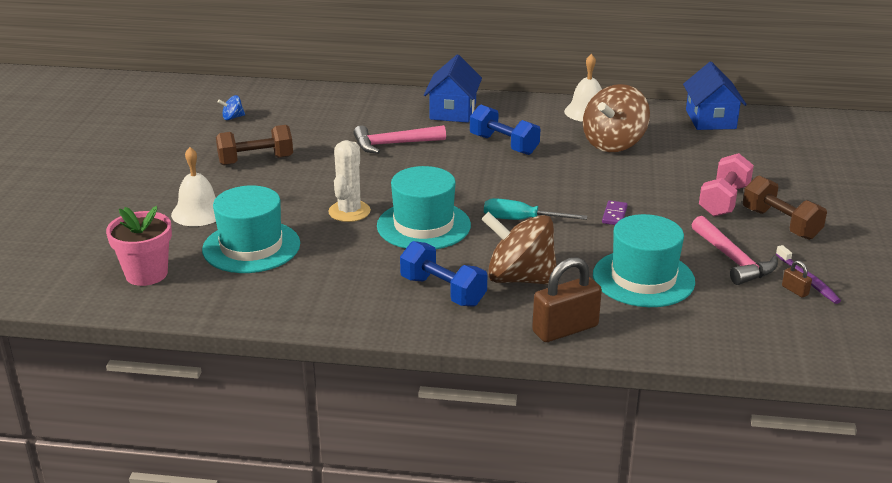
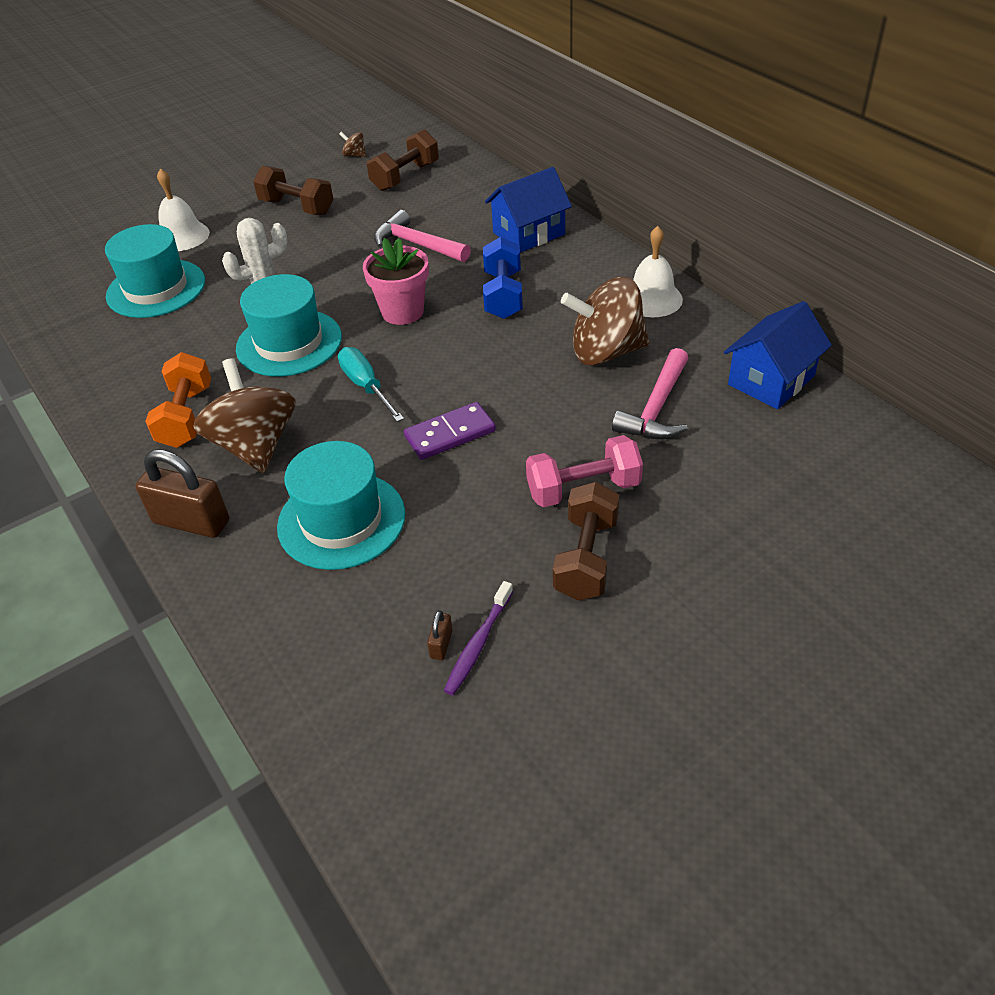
camera: 50 degrees right, 15 degrees up
pink flower pot [106,206,172,286] -> pink flower pot moved to [363,238,429,325]
blue spinning top [218,95,245,120] -> brown spinning top [339,132,366,157]
blue dumbbell [400,241,487,307] -> orange dumbbell [145,352,211,448]
purple domino [602,200,628,225] -> purple domino [404,402,496,460], size x1.62
pink hammer [692,216,778,285] -> pink hammer moved to [612,348,689,439]
none -> brown dumbbell [367,130,439,191]

